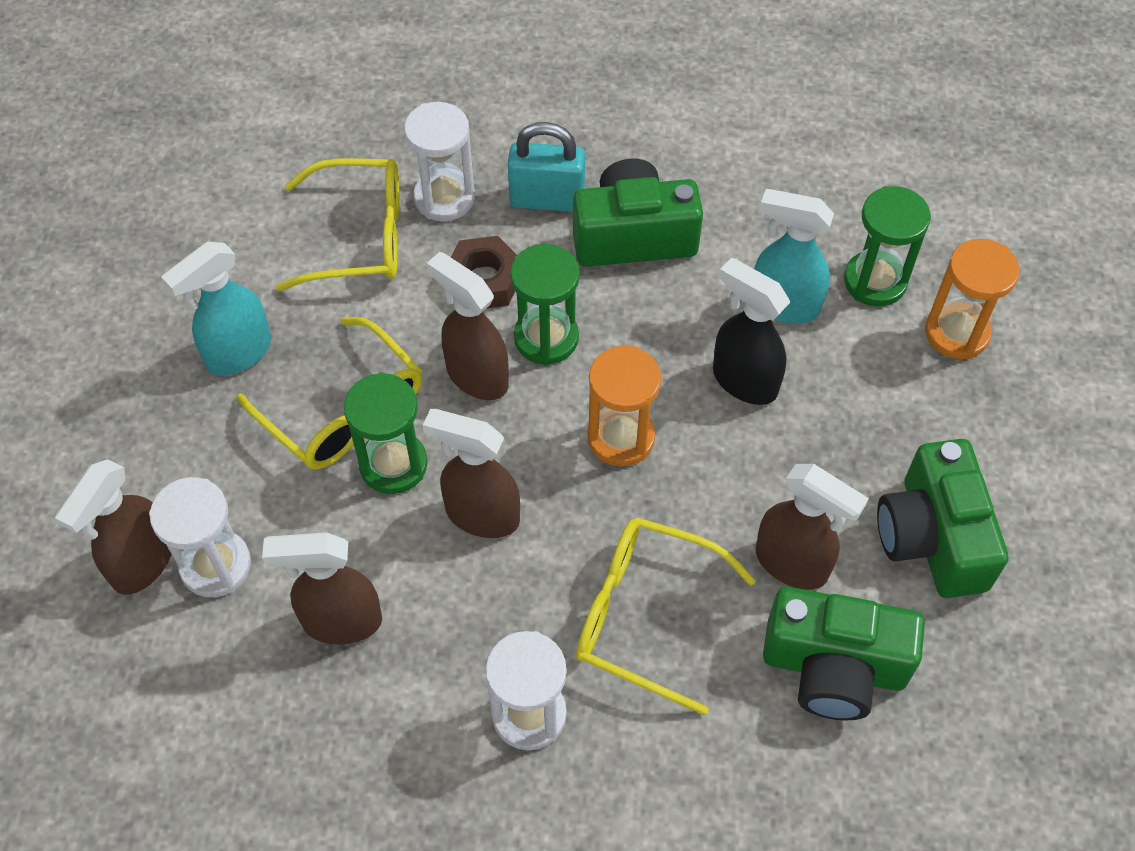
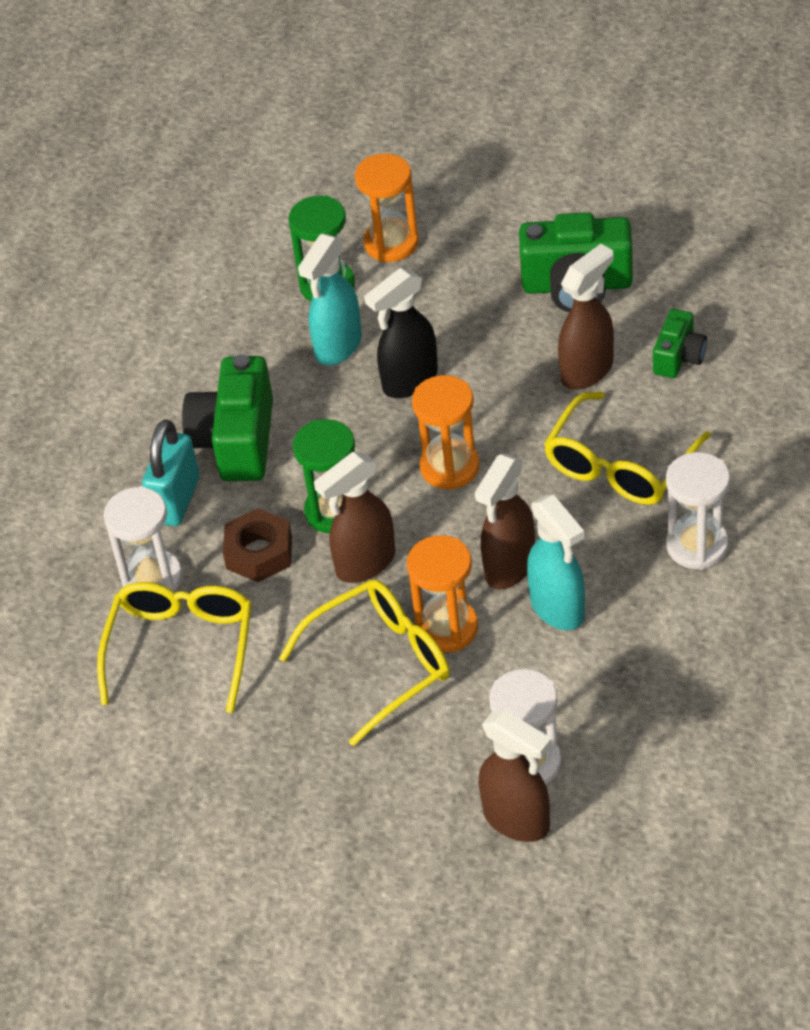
camera: 75 degrees left, 10 degrees down
turquoise spray bottle [161,242,271,376] -> turquoise spray bottle moved to [527,494,585,630]
brown spray bottle [262,532,382,644] -> none
green hourglass [344,372,427,494] -> orange hourglass [407,535,478,653]
green camera [763,587,925,720] -> green camera [653,309,707,378], size x0.55

